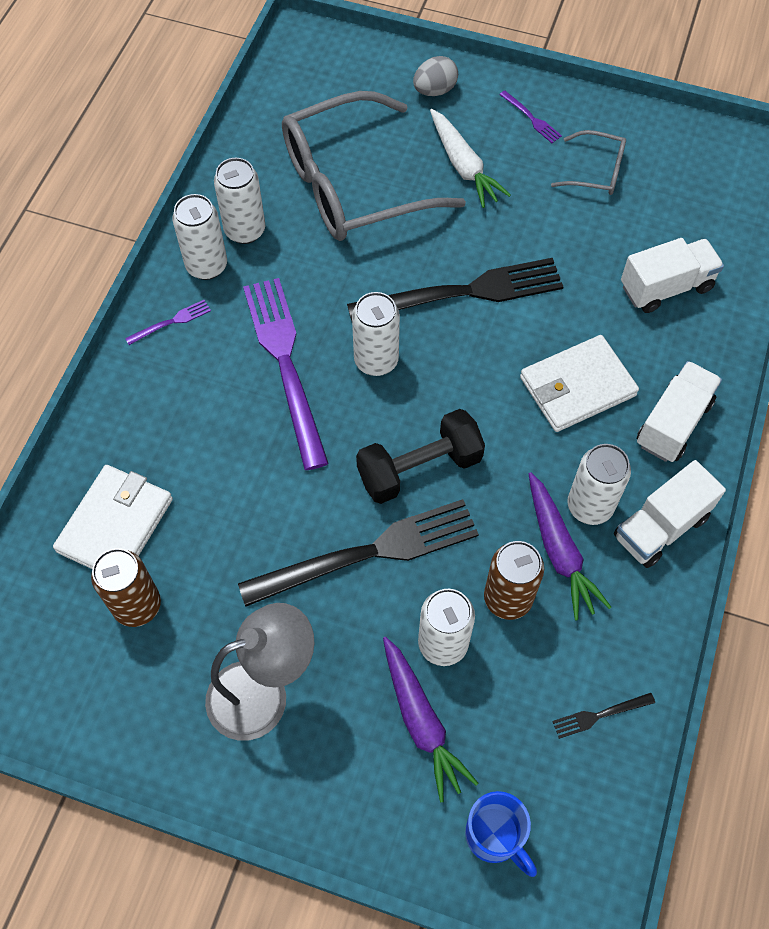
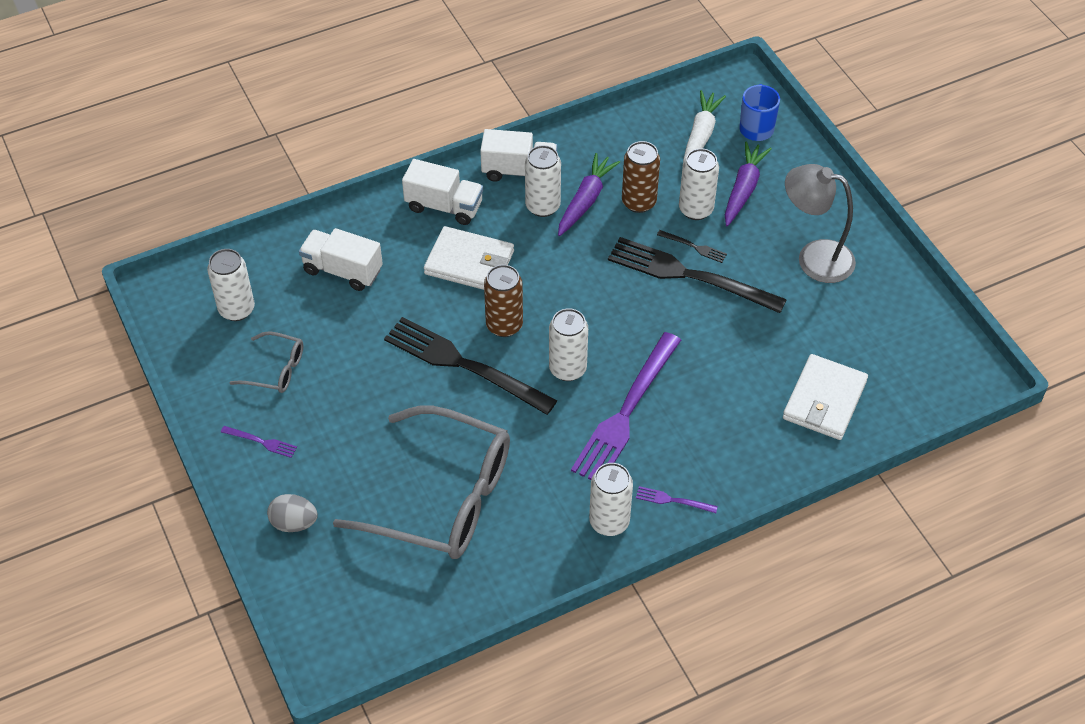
camera: 135 degrees left, 10 degrees down
white wallet [53,465,173,569] -> white wallet turned 45 degrees counterclockwise [783,354,868,440]
brown can [91,548,161,627] -> brown can moved to [484,265,523,337]
white can [214,158,265,244] -> white can moved to [207,249,255,321]
black dumbbell [356,409,485,504] -> none
white carrot [430,109,511,208] -> white carrot moved to [683,90,726,162]
purple fork [499,90,562,143] -> purple fork turned 105 degrees clockwise [221,426,297,458]
grey glasses [551,130,626,195] -> grey glasses turned 135 degrees clockwise [229,331,303,393]
black fork [552,693,655,739] -> black fork moved to [657,230,727,263]
white truck [637,361,722,462] -> white truck turned 150 degrees counterclockwise [402,159,483,225]

